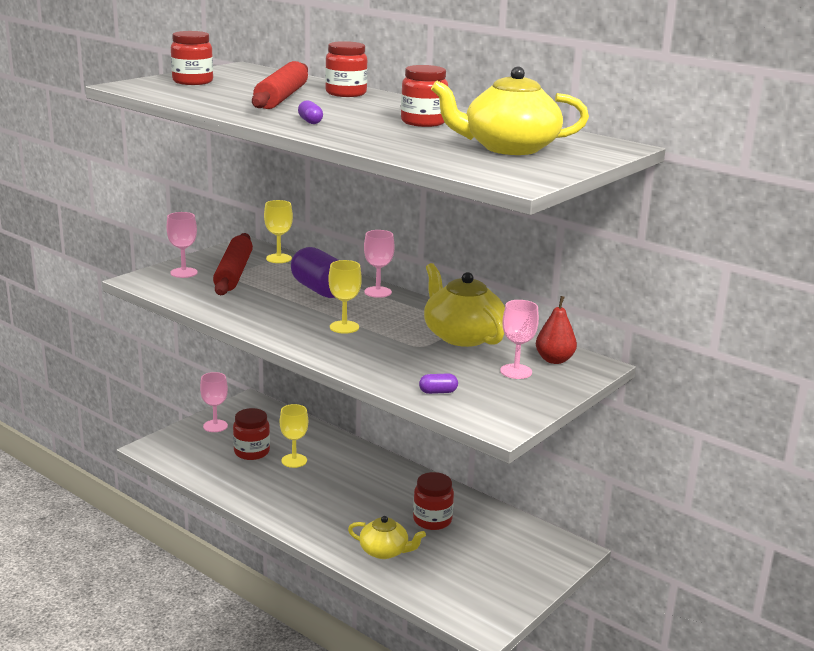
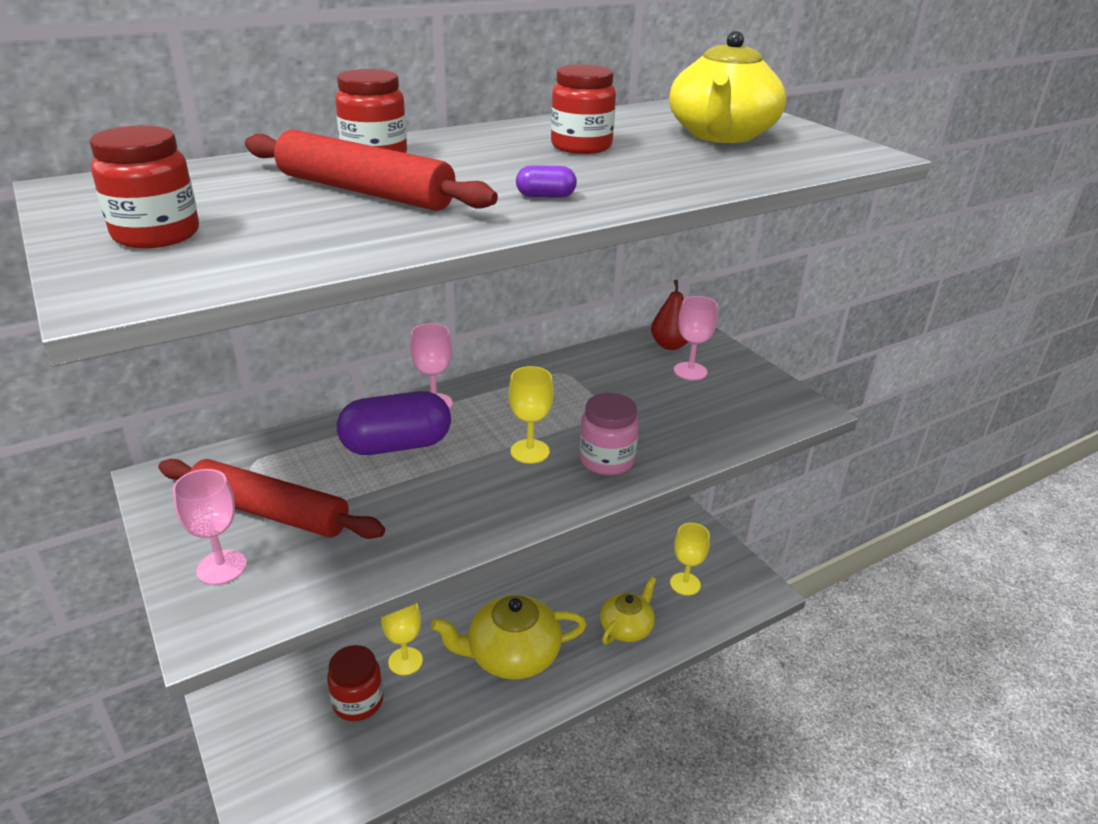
camera: 70 degrees left, 10 degrees up
pink goblet [200,372,228,432] -> none
yellow goblet [264,200,293,263] -> yellow goblet moved to [670,523,710,595]
red jar [413,472,454,530] -> none
purple capsule [419,373,458,394] -> none
yellow teapot [424,263,505,347] -> yellow teapot moved to [431,595,587,680]
none -> pink jar [579,393,639,475]

